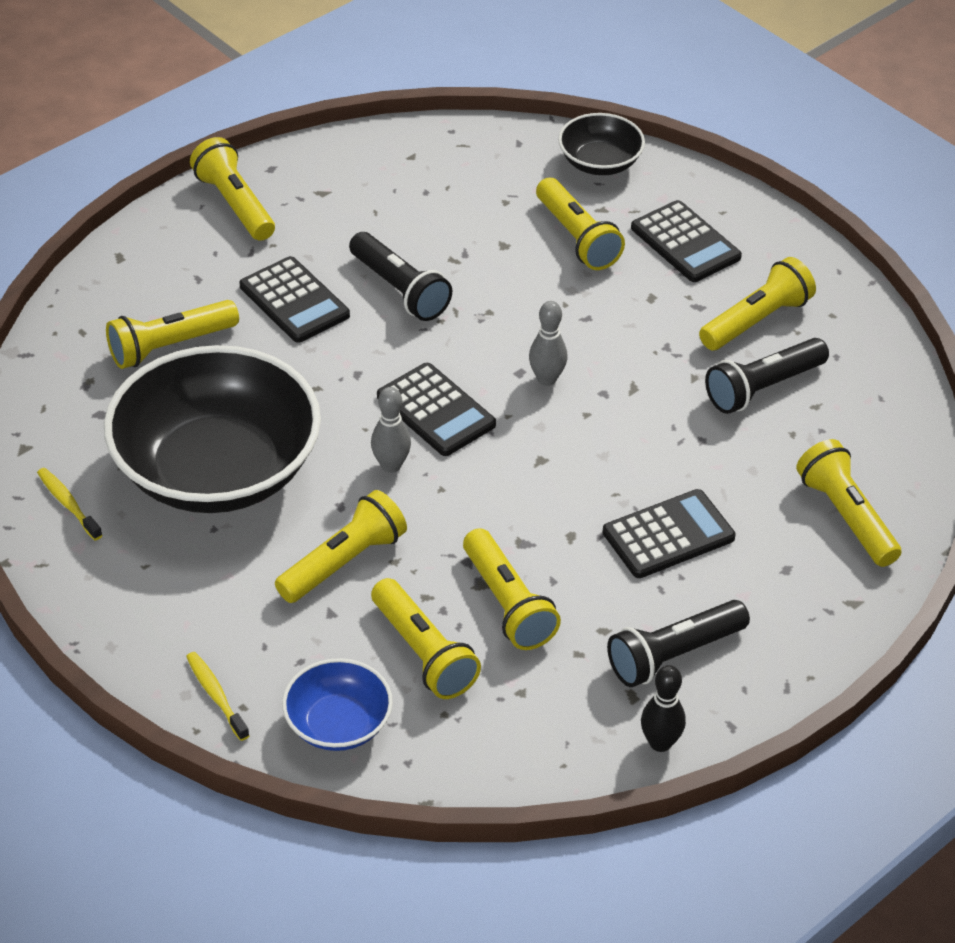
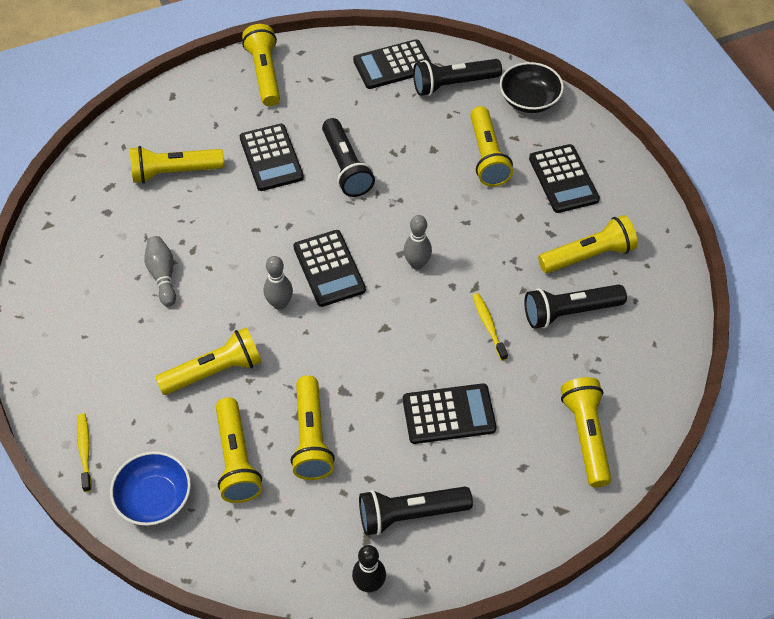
camera: 20 degrees right, 10 degrees up
yellow toothbrush [37,468,103,540] -> yellow toothbrush moved to [472,293,508,361]
black bowl [104,345,321,513] -> grey bowling pin [144,236,176,306]
none -> black calculator [353,39,431,89]
none -> black flashlight [413,59,502,96]

